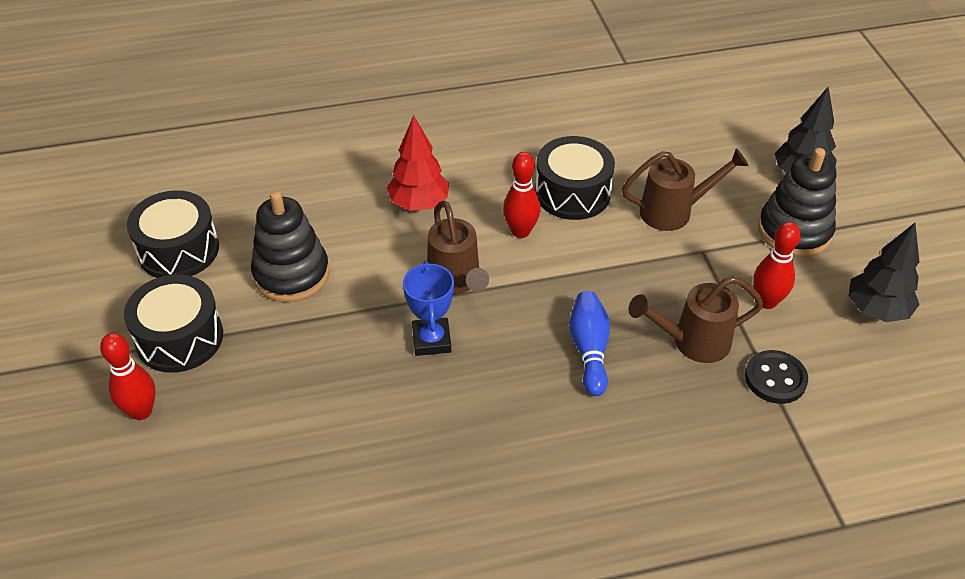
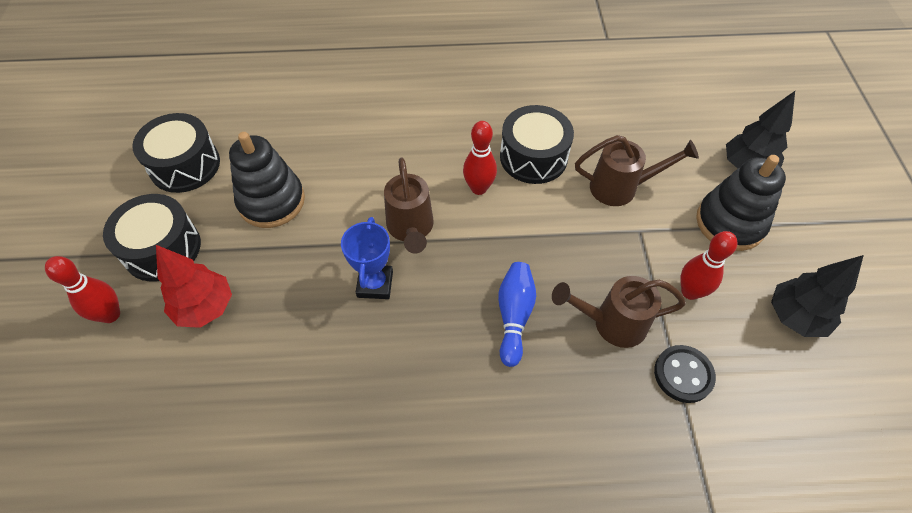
camera: 10 degrees right, 10 degrees up
red tree [387,115,449,211] -> red tree moved to [156,245,232,328]

